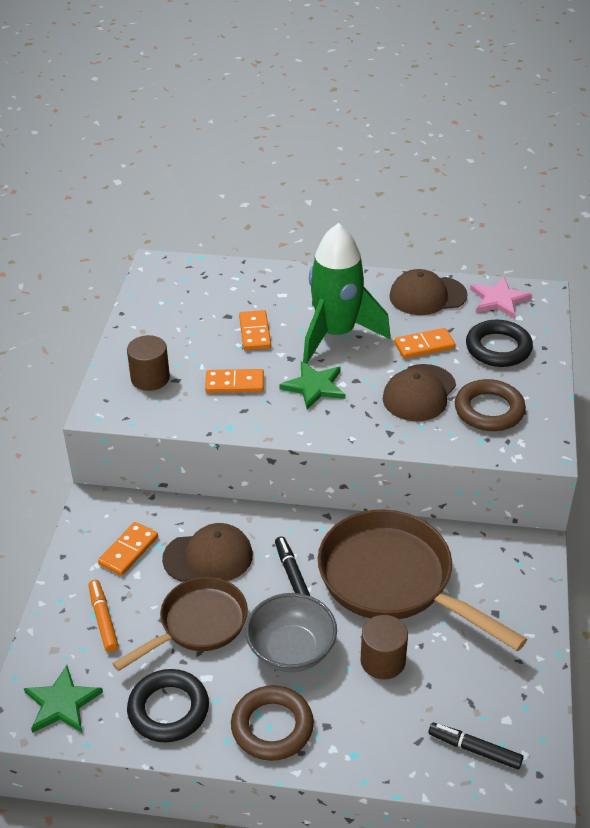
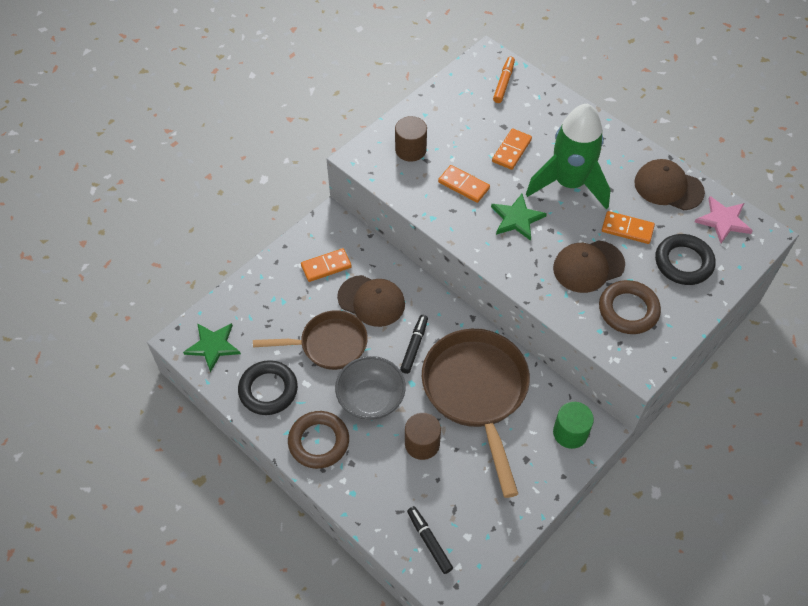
camera: 35 degrees right, 15 degrees up
orange marker [88,580,119,653] -> orange marker moved to [493,57,515,103]
none -> green cylinder [553,402,594,449]

